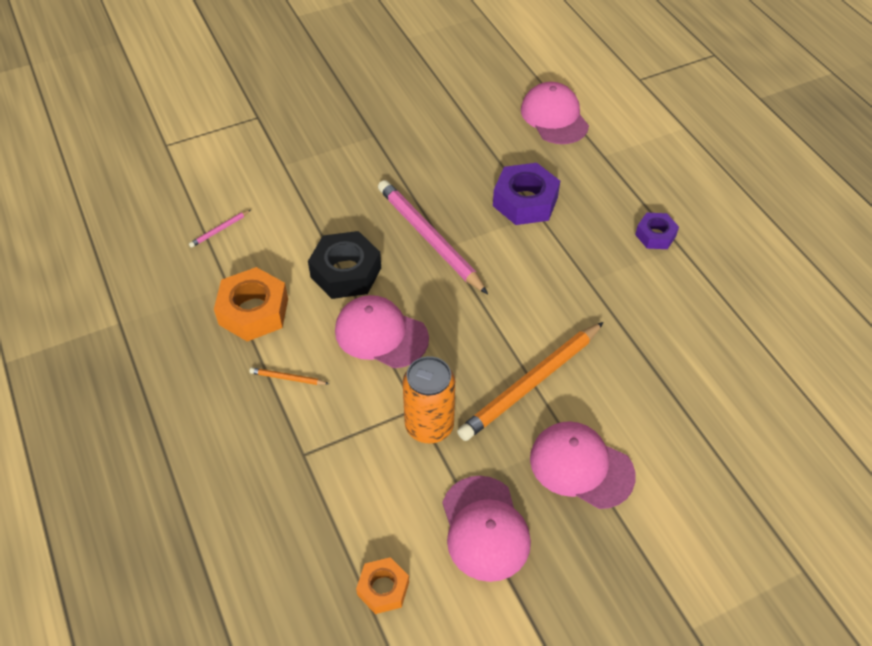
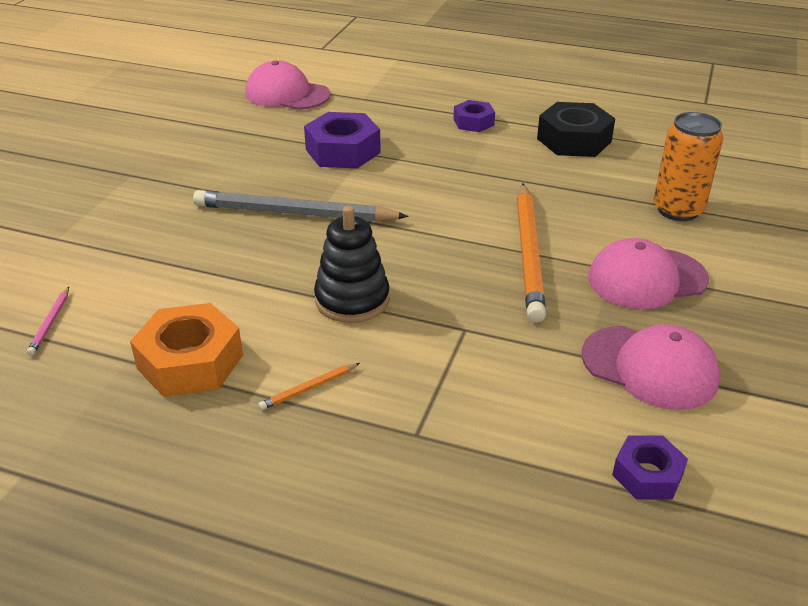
camera: 45 degrees left, 15 degrees down
black nut [308,231,381,299] -> black nut moved to [537,102,615,157]
pink cap [335,295,429,368] -> black stacking toy [314,206,390,323]
orange nut [356,557,409,614] -> purple nut [612,435,688,500]
pink pencil [378,180,488,294] -> grey pencil [193,190,408,222]
orange can [403,356,455,444] -> orange can moved to [654,112,723,221]

